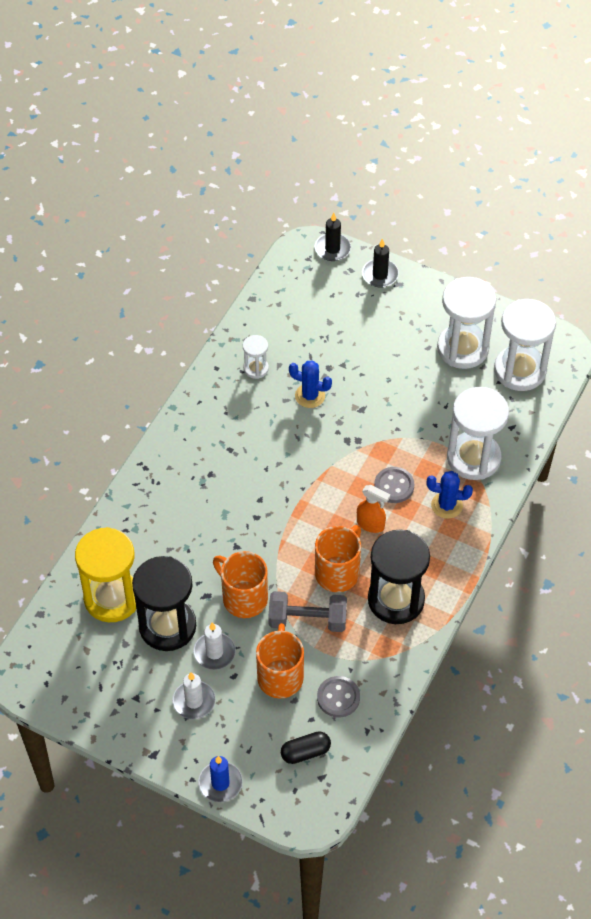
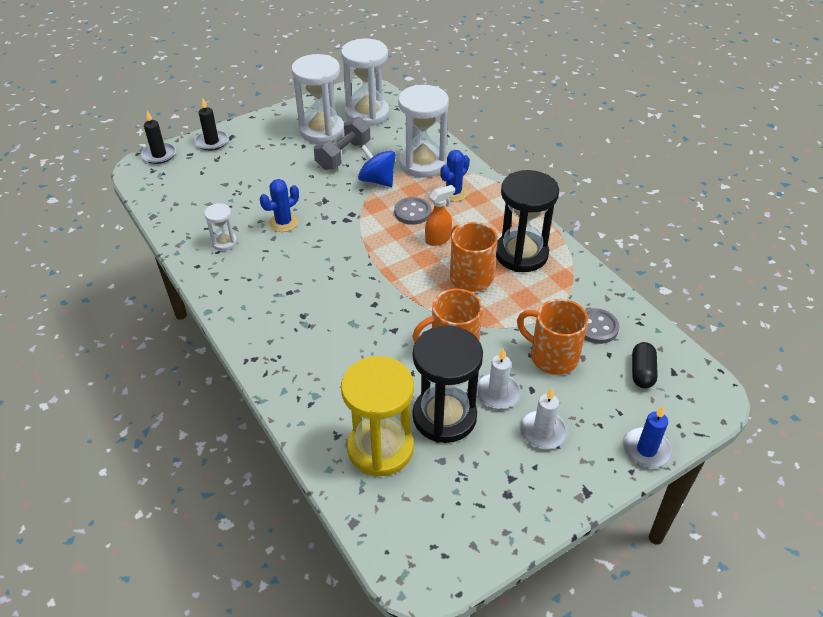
camera: 60 degrees left, 10 degrees down
grey dumbbell [268,591,347,632] -> grey dumbbell moved to [314,117,370,170]
none -> blue spinning top [358,145,396,187]

